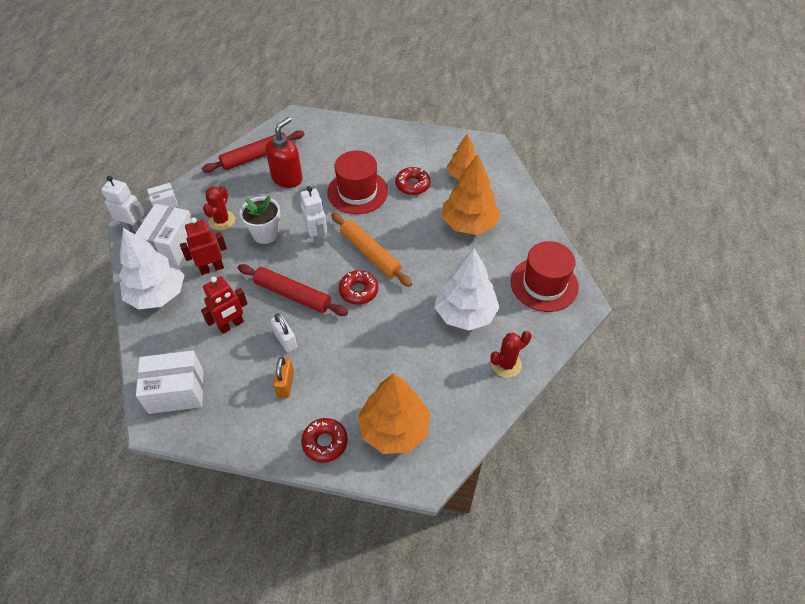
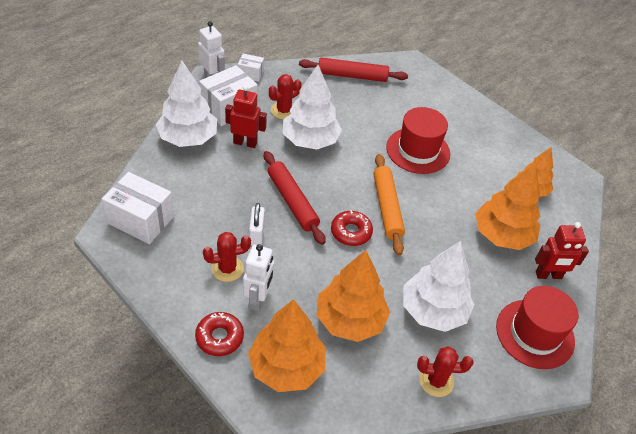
camera: 30 degrees right, 5 degrees down
red robot [201,276,248,334] -> red robot moved to [535,222,589,279]
white flower pot [240,196,281,244] -> white tree [283,65,342,150]
red soap dispenser [266,117,303,188] -> none
orange padlock [273,357,294,398] -> red cactus [203,232,251,282]
white robot [300,186,327,247] -> white robot moved to [243,244,274,311]
red donut [395,167,430,195] -> none
none -> orange tree [317,250,390,342]

